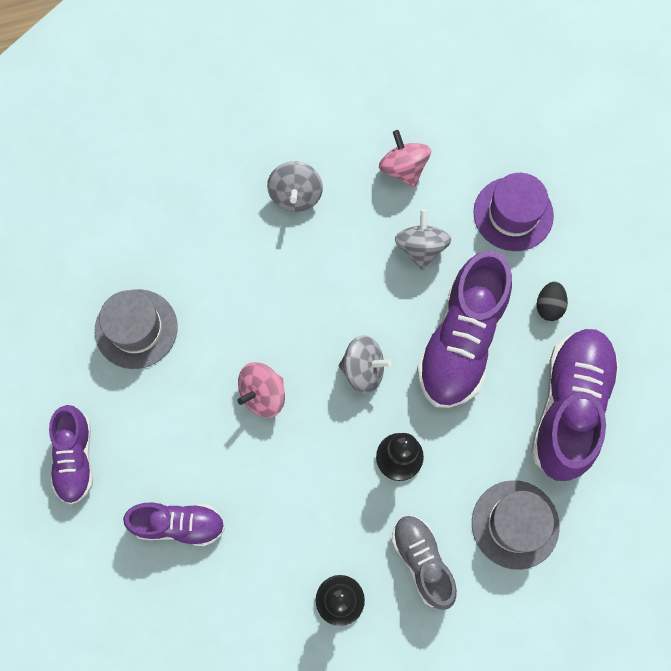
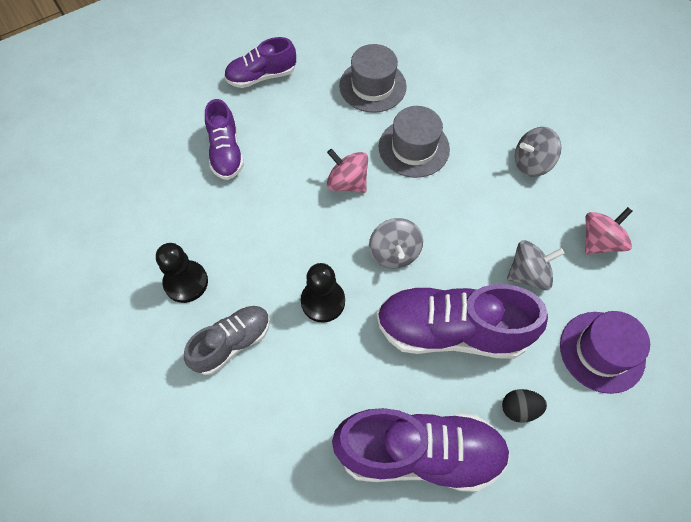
camera: 75 degrees right, 10 degrees down
grey hat [472,480,560,570] -> grey hat moved to [379,106,450,178]

